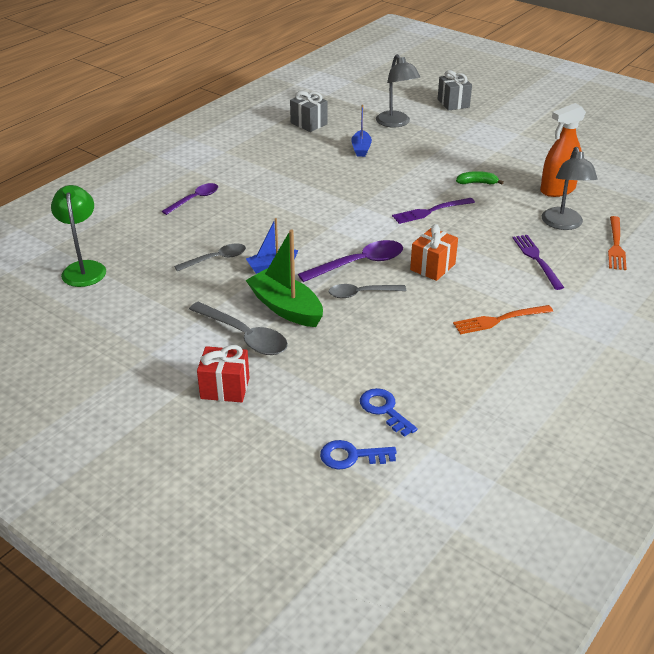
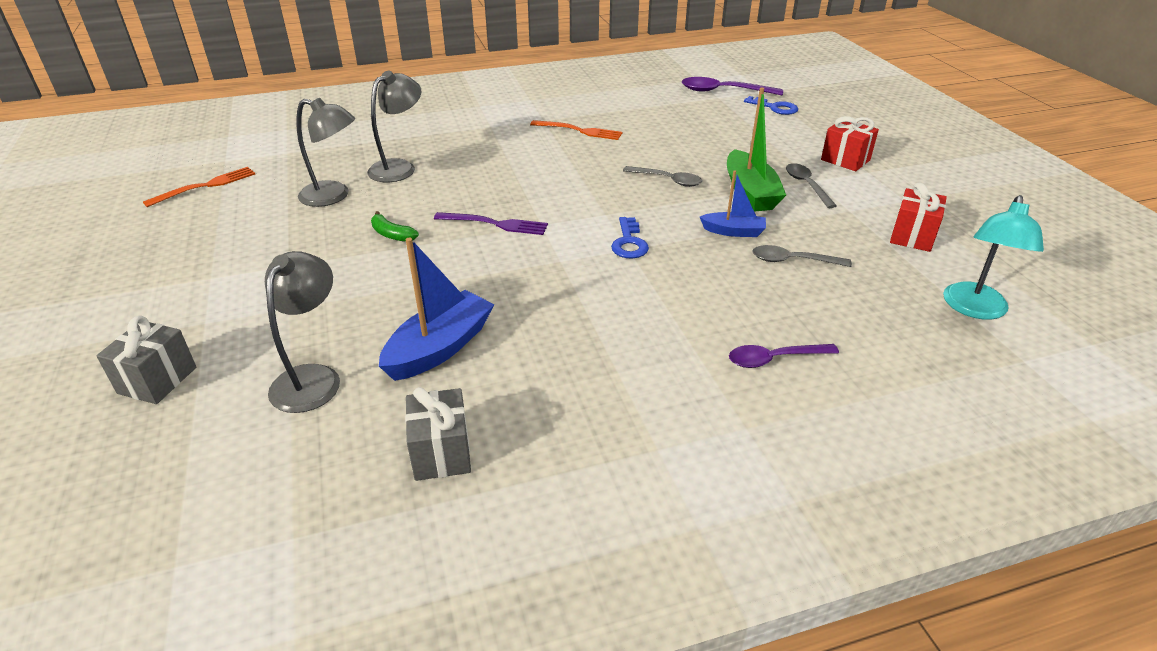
camera: 145 degrees left, 0 degrees up
green lamp [51,185,106,287] -> turquoise lamp [943,195,1044,320]
grey spoon [189,302,288,355] -> grey spoon [786,163,837,208], size x0.66
purple spoon [298,240,403,282] -> purple spoon moved to [681,77,783,95]
blue boat [351,105,372,157] -> blue boat [379,238,494,381], size x1.68
blue key [360,388,418,437] -> blue key moved to [611,217,649,259]
orange gift [410,224,458,281] -> none
purple fork [512,235,564,290] -> none
orange spray bottle [540,103,586,197] -> grey lamp [296,98,355,207]
orange fork [608,216,627,270] -> orange fork moved to [143,167,255,207]
none -> red gift [890,183,947,252]

